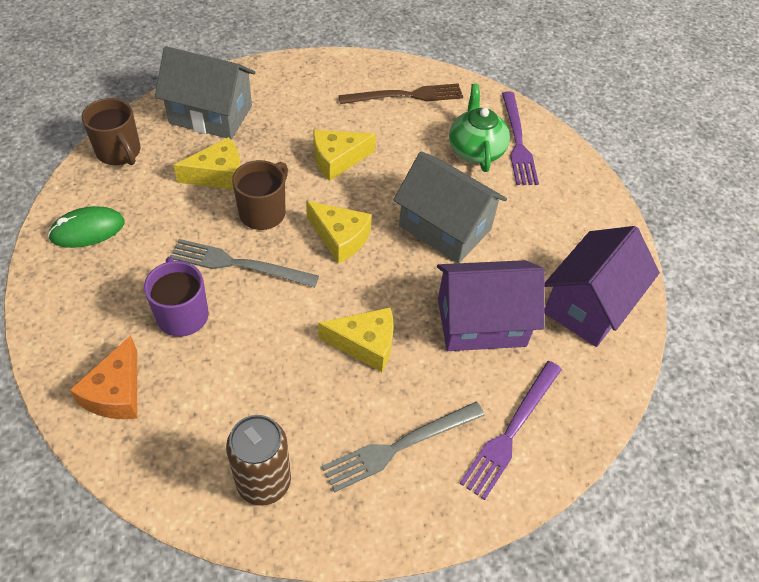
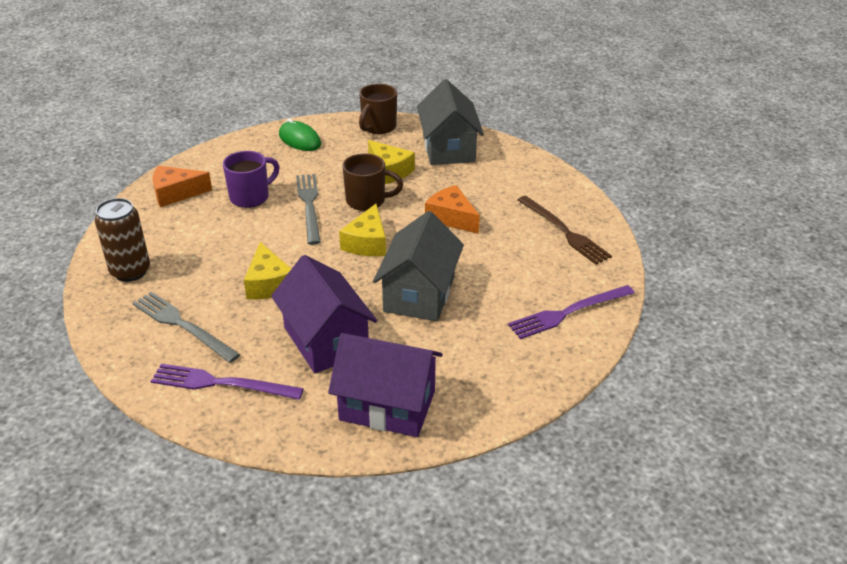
camera: 70 degrees right, 15 degrees down
yellow cheese [313,130,376,181] -> orange cheese [425,185,480,234]
green teapot [449,84,510,172] -> none

